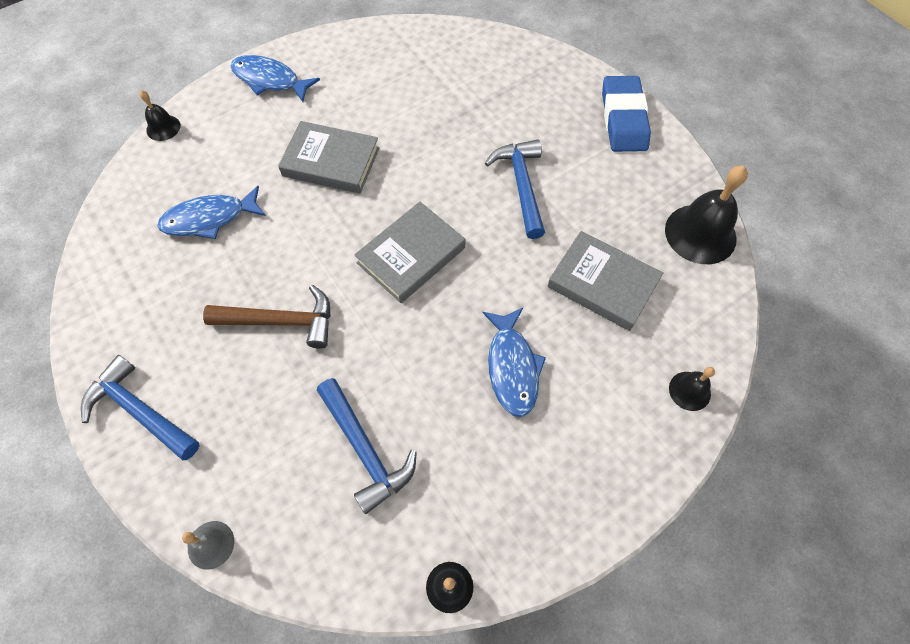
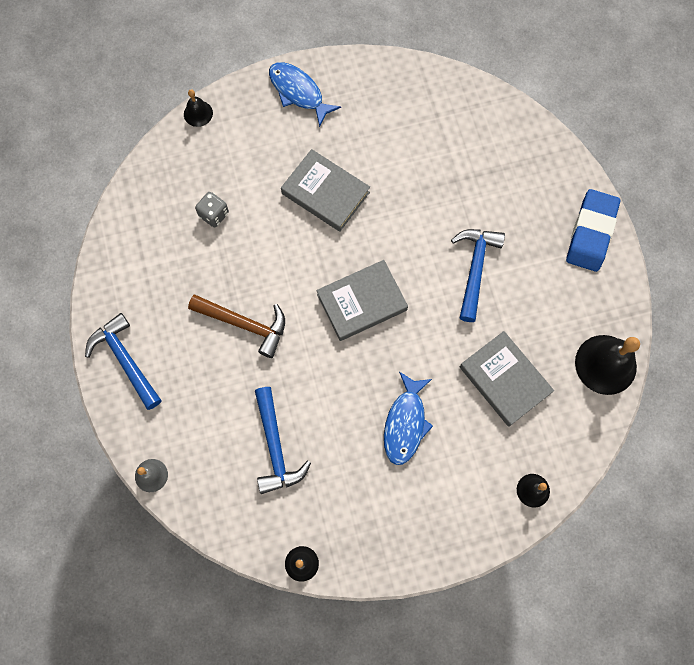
camera: 20 degrees right, 10 degrees up
blue fish [157,186,266,239] -> grey dice [195,192,229,227]

